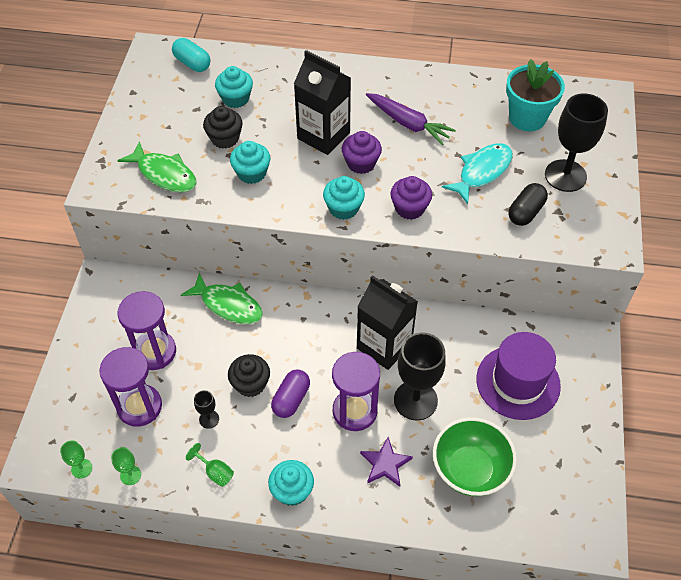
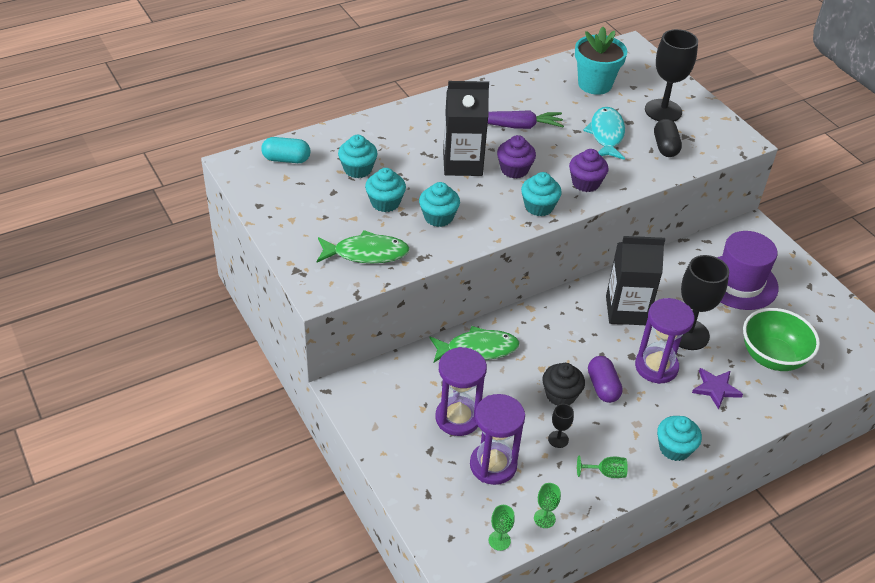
camera: 40 degrees left, 10 degrees down
black cupcake [203,106,243,149] -> turquoise cupcake [365,168,406,212]

